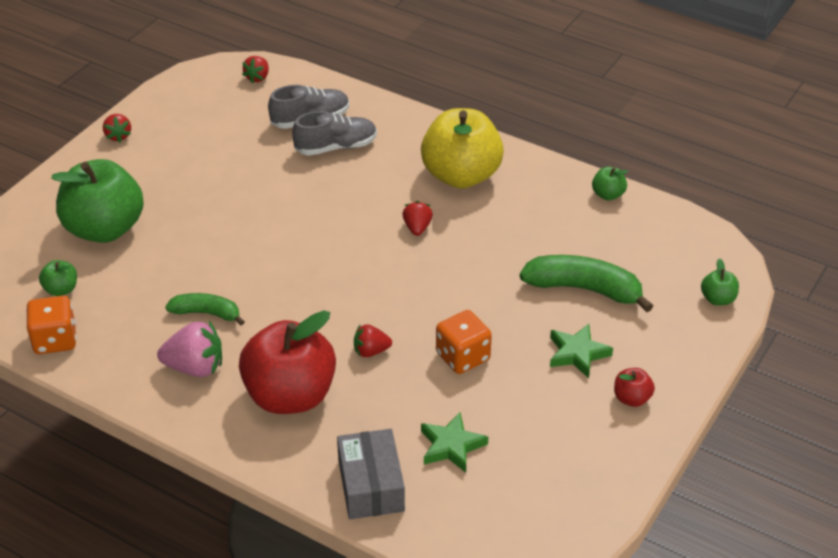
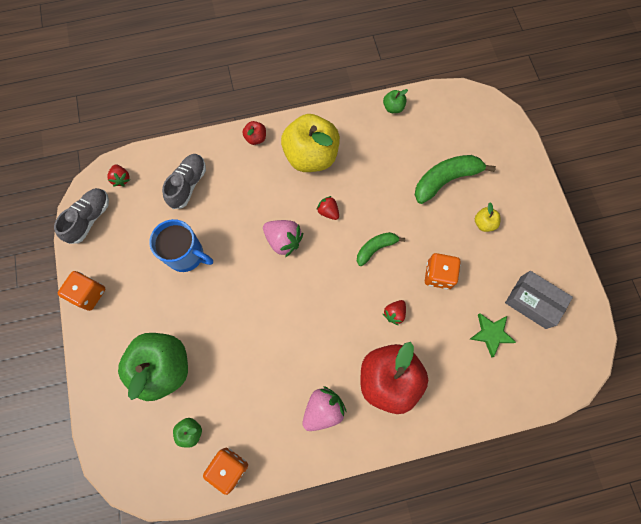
camera: 45 degrees left, 30 degrees up
red strawberry [103,114,131,142] -> orange dice [58,271,105,311]
green banana [165,293,245,325] -> green banana moved to [357,232,405,266]
grey shoe [292,111,377,156] -> grey shoe moved to [54,188,109,244]
grey box [337,429,405,519] -> grey box moved to [505,271,573,329]
green star [550,324,613,378] -> yellow apple [475,203,501,232]
red apple [614,368,655,407] -> red apple moved to [242,121,266,145]
green apple [701,258,739,306] -> none
none -> blue mug [149,219,213,272]
none -> pink strawberry [263,220,303,257]

